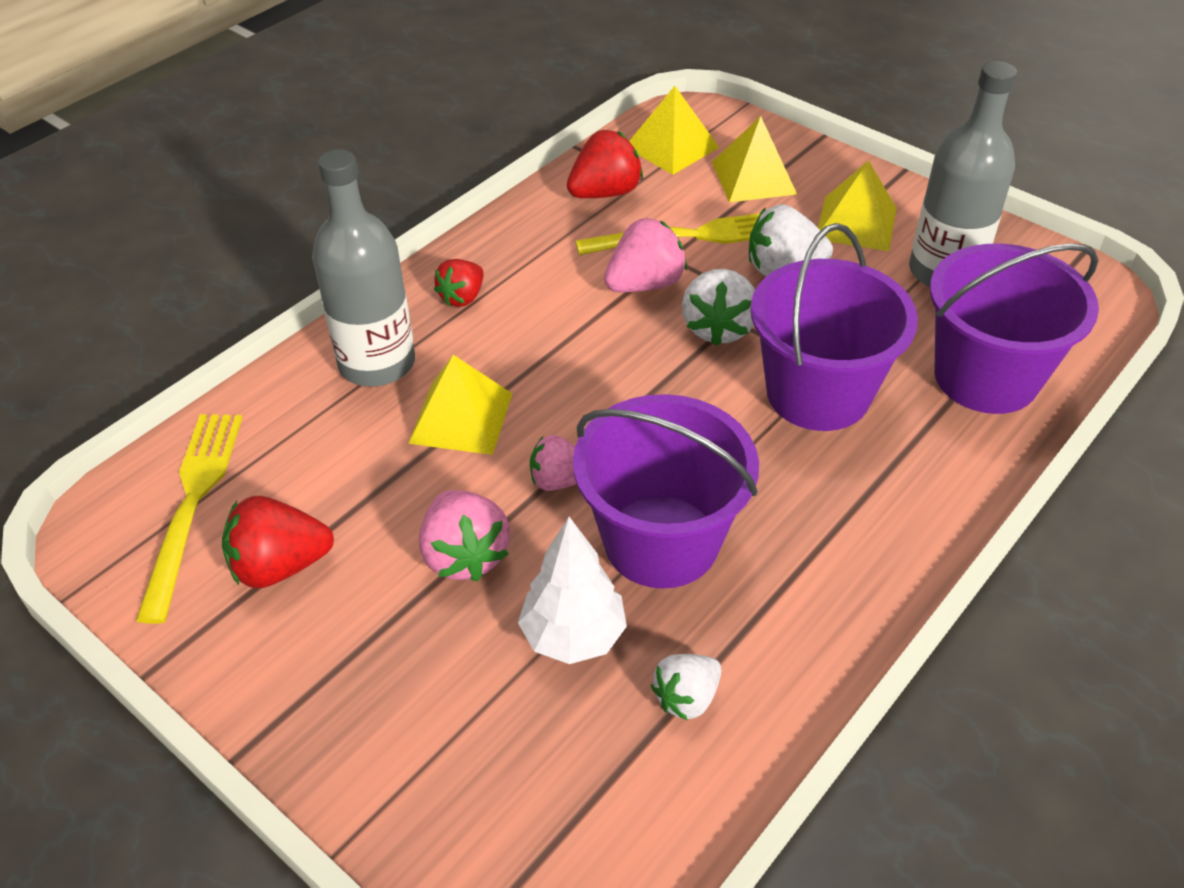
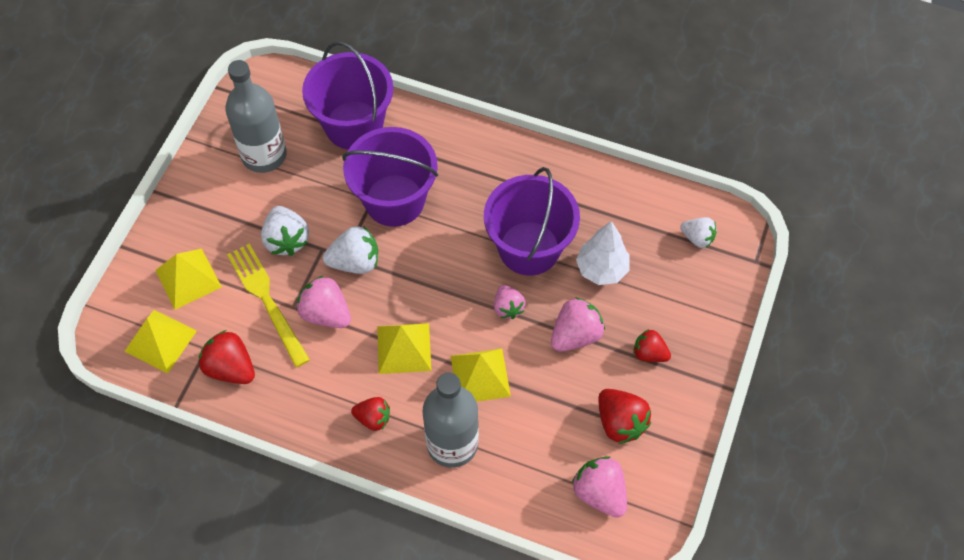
camera: 110 degrees left, 15 degrees up
yellow fork [136,414,242,624] -> pink strawberry [572,456,627,518]
white strawberry [651,654,722,721] -> white strawberry moved to [680,217,717,248]
yellow pyramid [818,160,897,251] -> yellow pyramid moved to [377,323,431,374]
none -> red strawberry [633,329,671,362]

